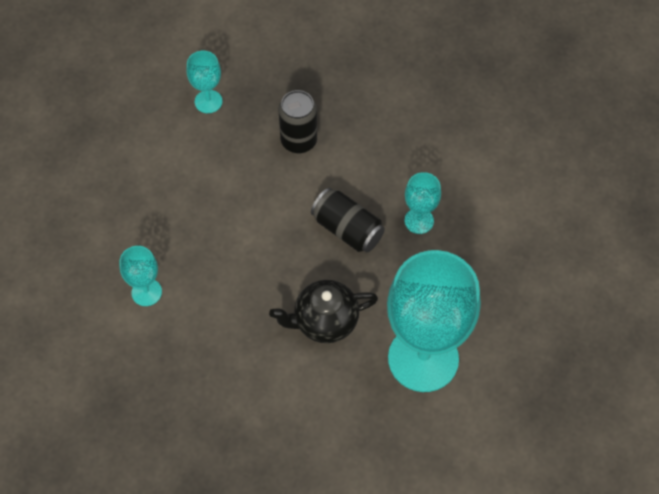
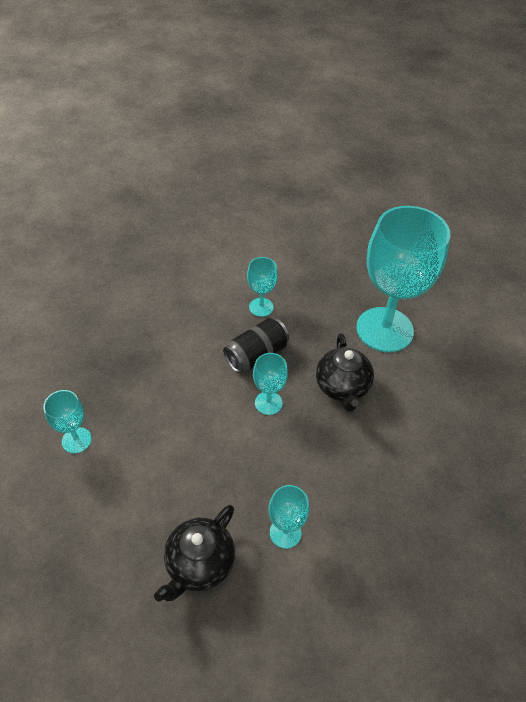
camera: 80 degrees left, 10 degrees down
black can [279,90,317,153] -> none
none -> black teapot [154,505,235,602]
none -> turquoise goblet [253,353,288,415]

